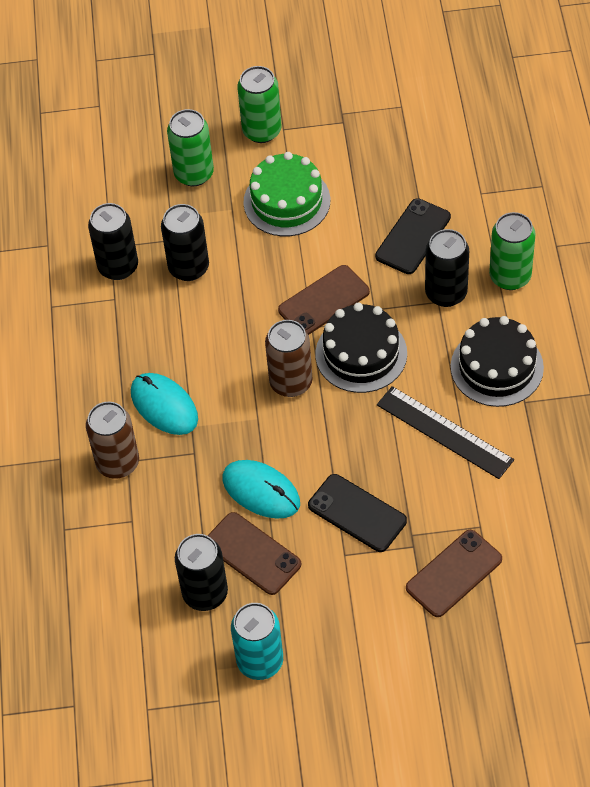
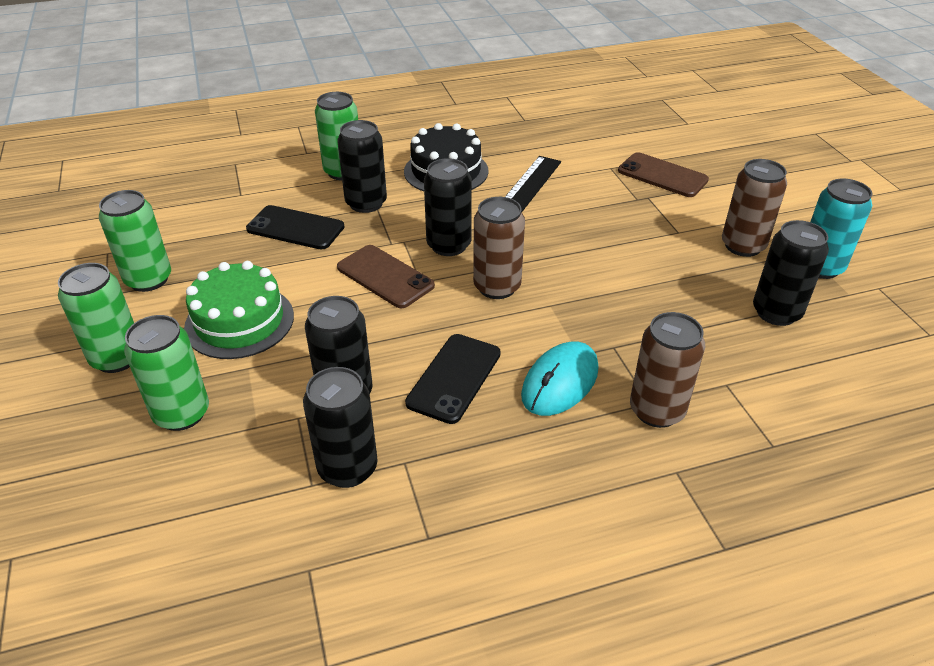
camera: 105 degrees left, 15 degrees down
brown phone [207,512,301,595] -> none
turquoise mouse [223,460,300,519] -> none
black phone [308,474,407,552] -> black phone moved to [405,334,501,424]
black cake [316,303,407,393] -> black can [424,158,472,256]
none -> green can [99,190,171,292]
none -> brown can [722,159,787,257]

